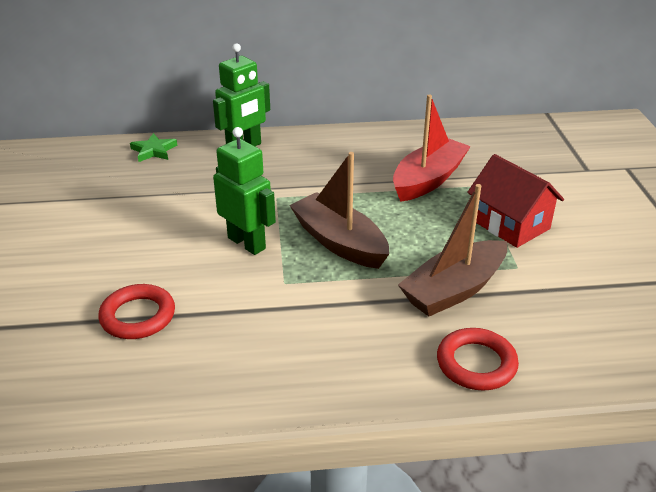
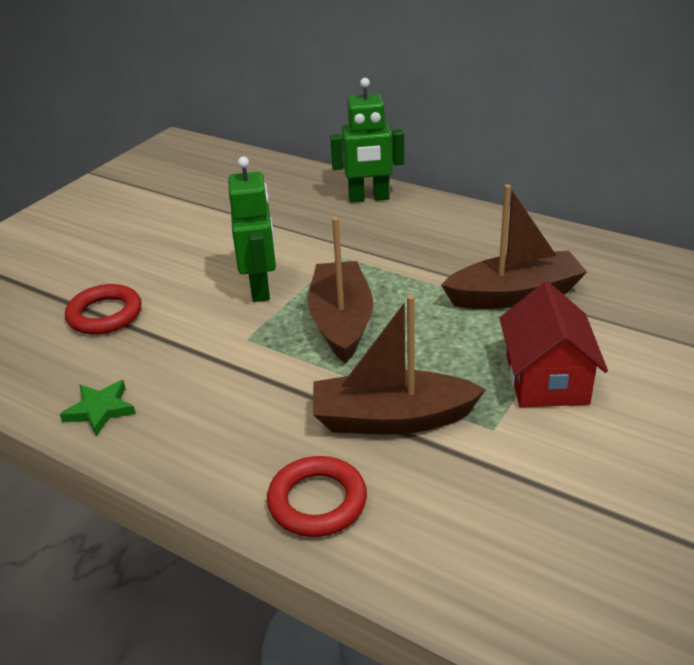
camera: 40 degrees right, 0 degrees up
green star [130,133,177,162] -> green star moved to [60,380,136,436]
red boat [393,95,471,202] -> brown boat [441,184,587,309]

